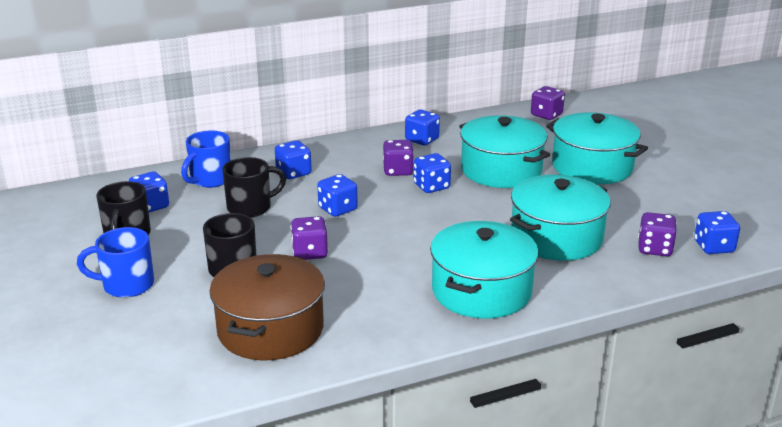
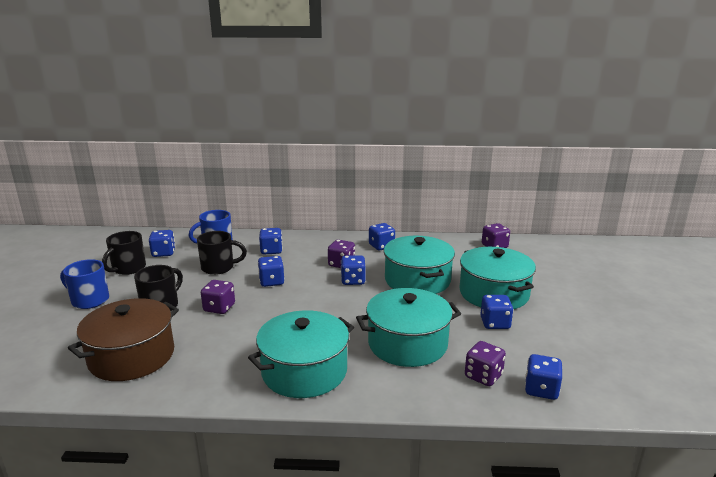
camera: 25 degrees right, 5 degrees down
none -> blue dice [480,295,514,329]

